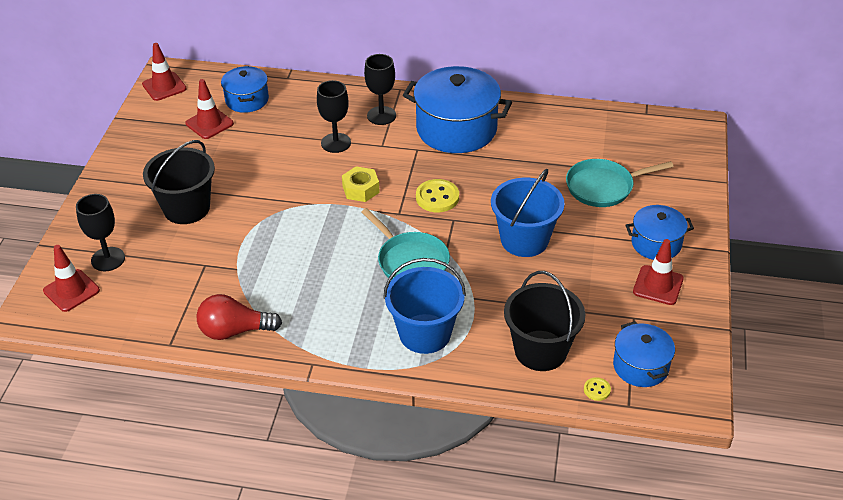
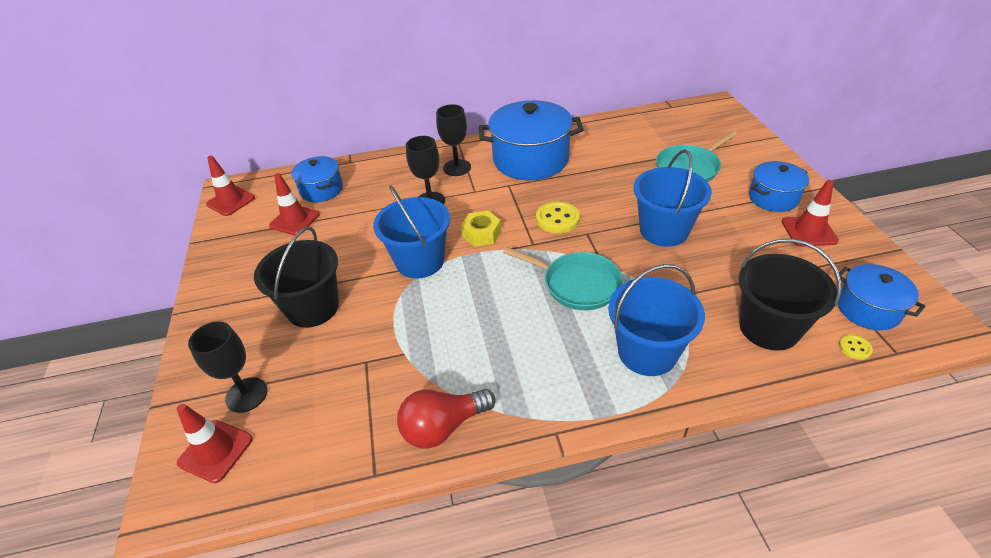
camera: 20 degrees left, 0 degrees up
none -> blue bucket [373,185,450,278]

